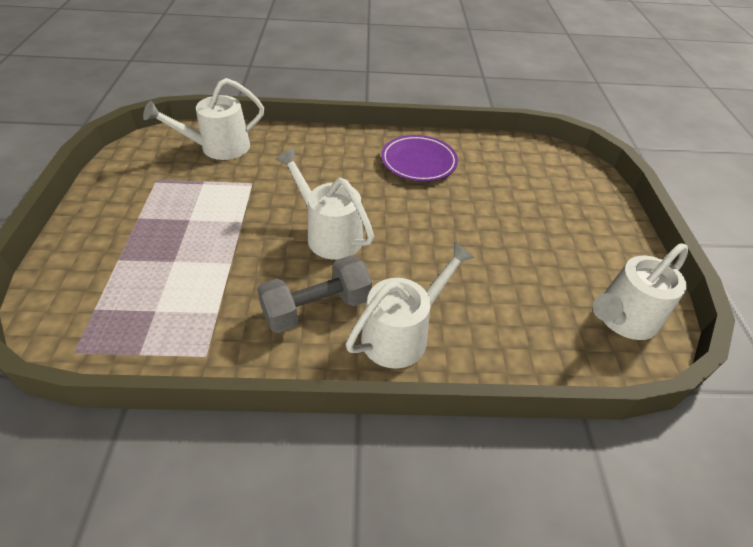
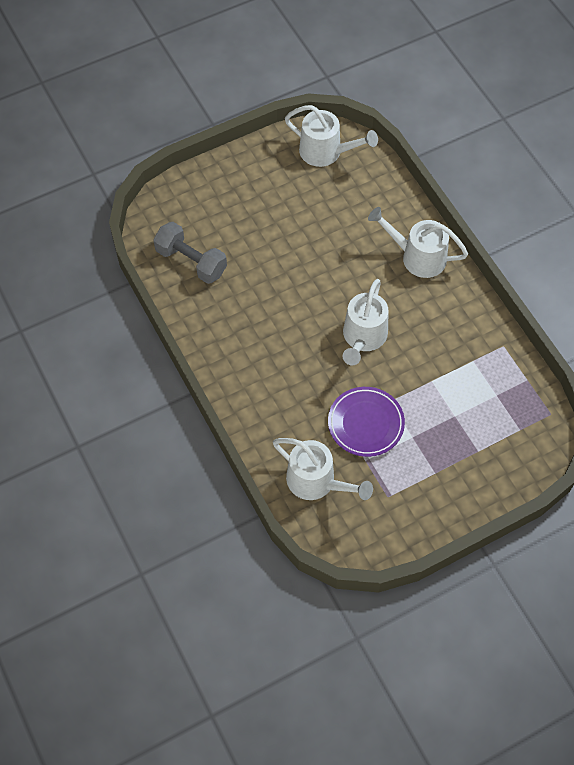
camera: 115 degrees left, 15 degrees up
grey dumbbell [257,255,372,333] -> grey dumbbell moved to [153,222,227,284]
purple plate [381,135,458,181] -> purple plate moved to [328,387,405,457]

